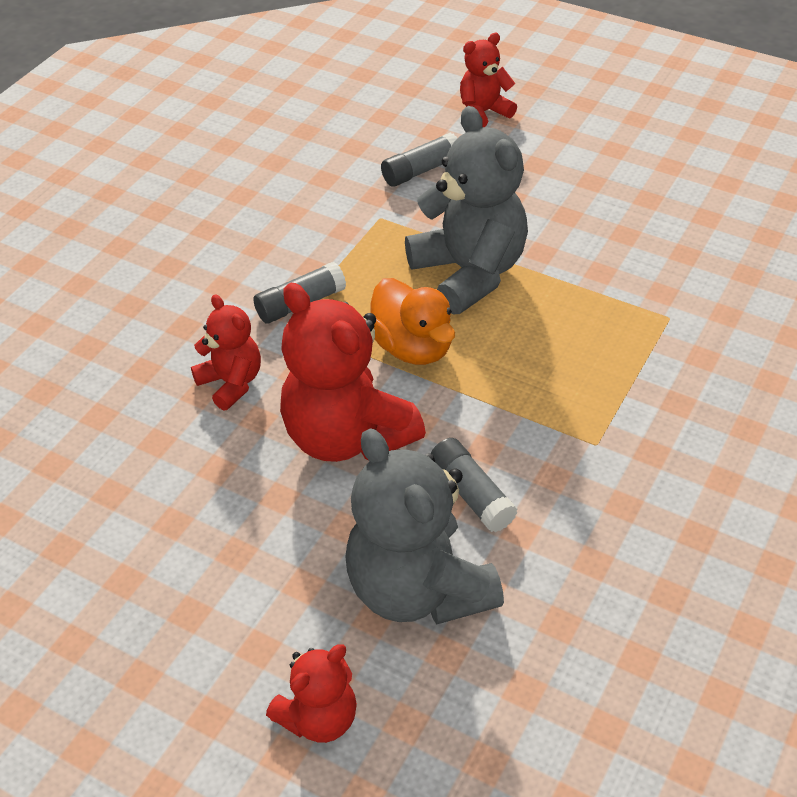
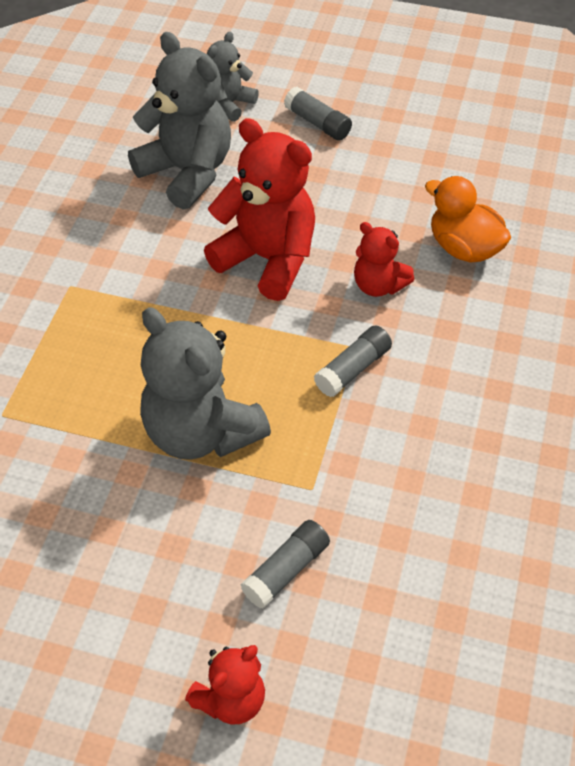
camera: 165 degrees right, 5 degrees up
red teddy bear [266,644,357,743] -> grey teddy bear [207,32,259,122]
orange duck [370,278,455,365] -> orange duck moved to [425,176,511,263]
grey glue stick [430,438,518,532] -> grey glue stick moved to [284,87,352,140]

